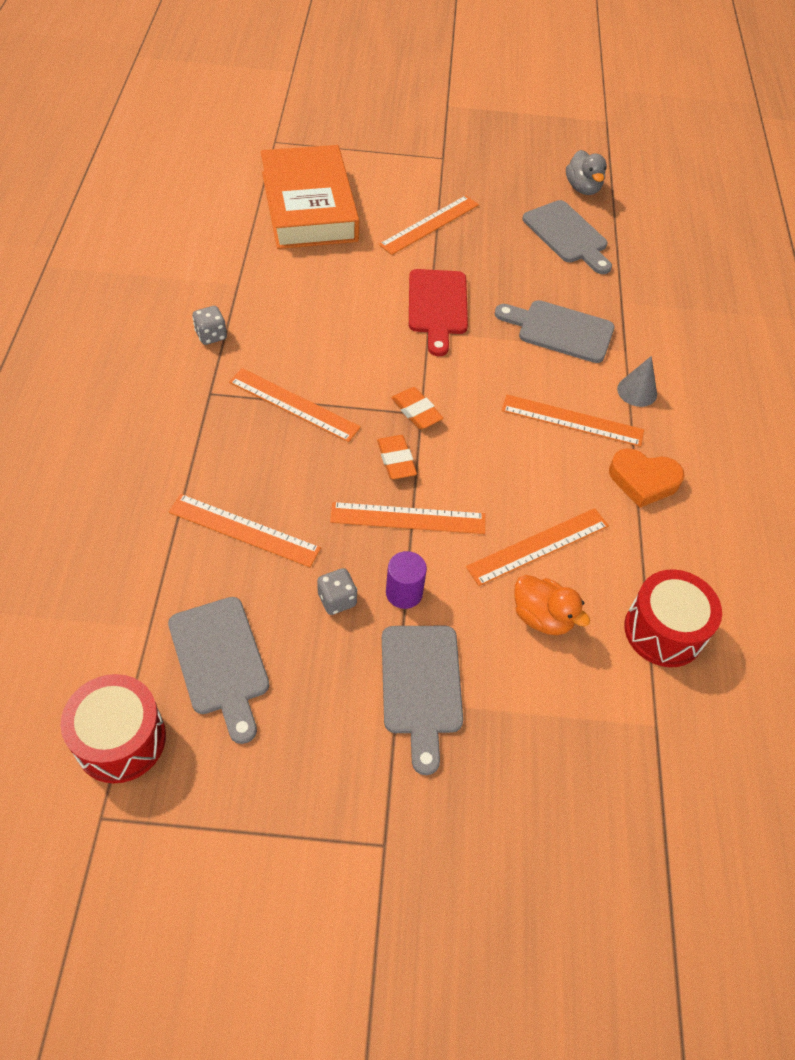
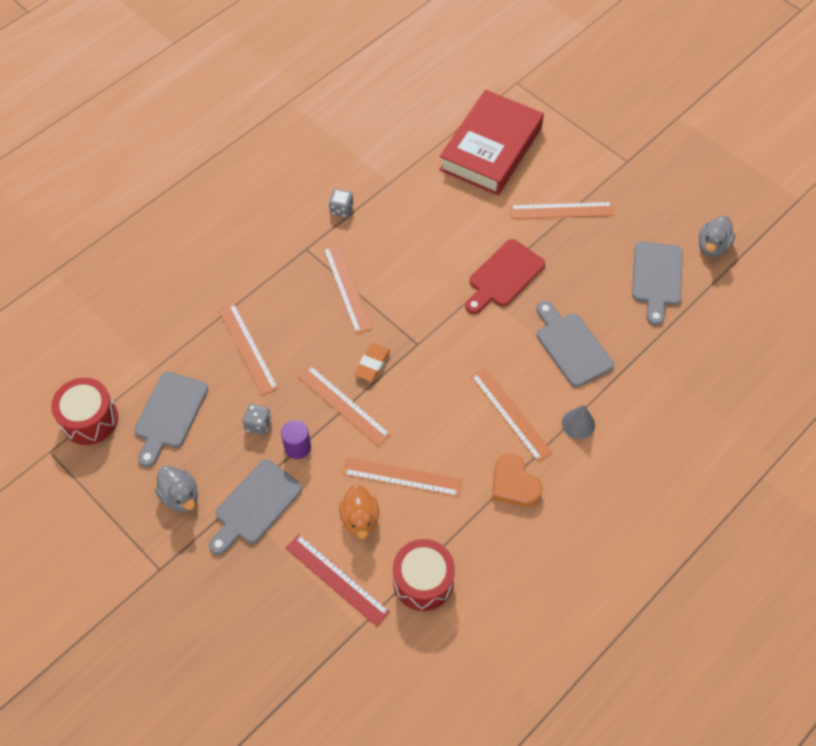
camera: 45 degrees right, 5 degrees up
orange book [260,145,359,249] -> red book [439,90,544,195]
orange eraser [391,387,443,429] -> none
none -> grey duck [155,465,198,512]
none -> red ruler [286,534,390,626]

